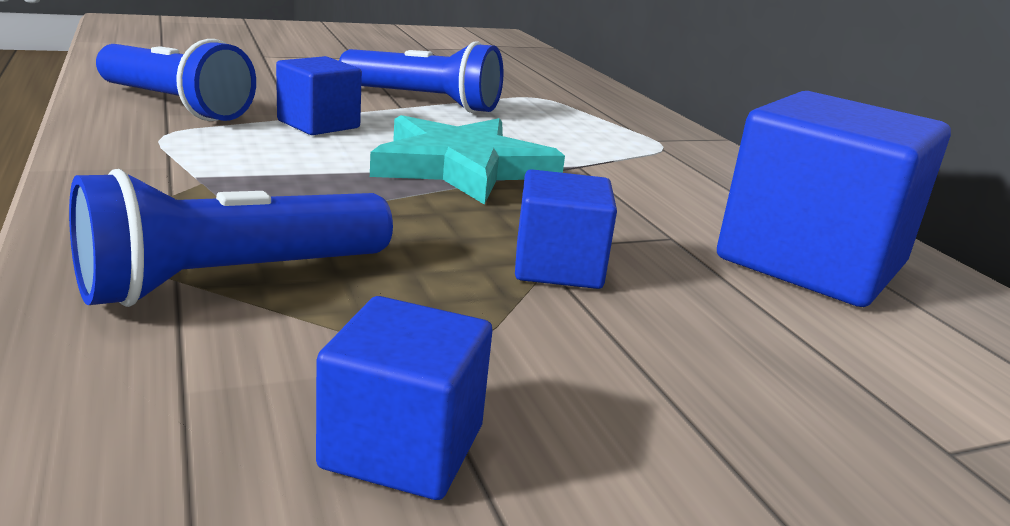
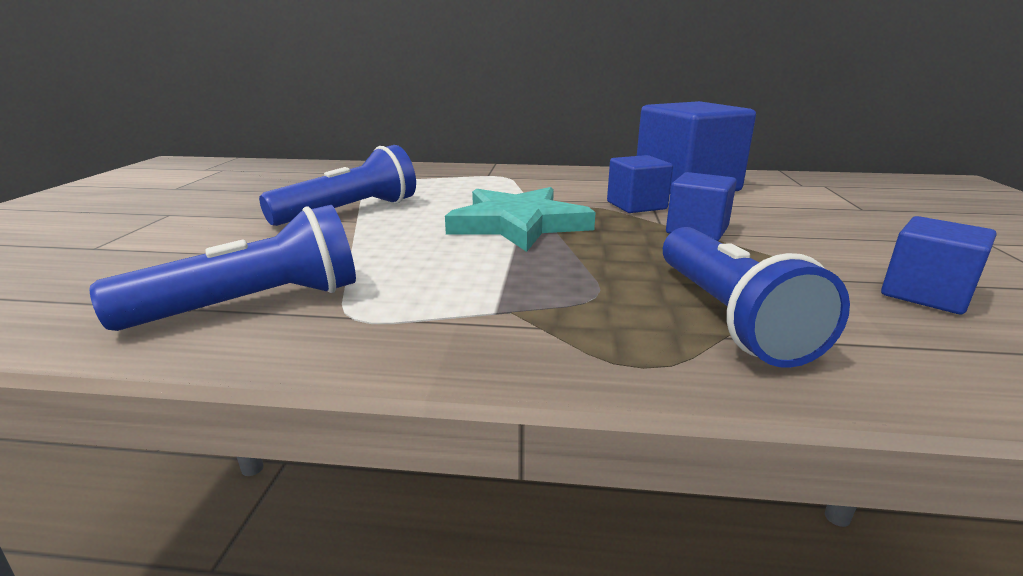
camera: 60 degrees left, 0 degrees up
blue cube [276,56,362,135] -> blue cube moved to [607,155,673,213]

